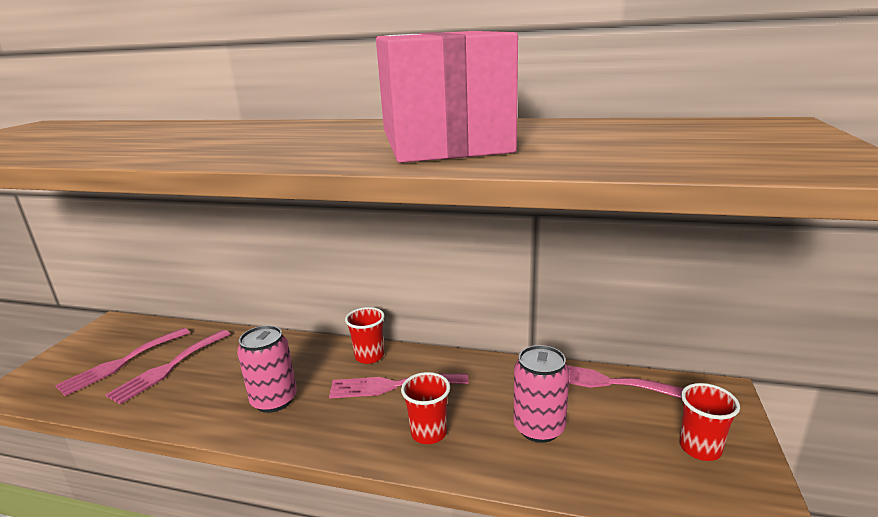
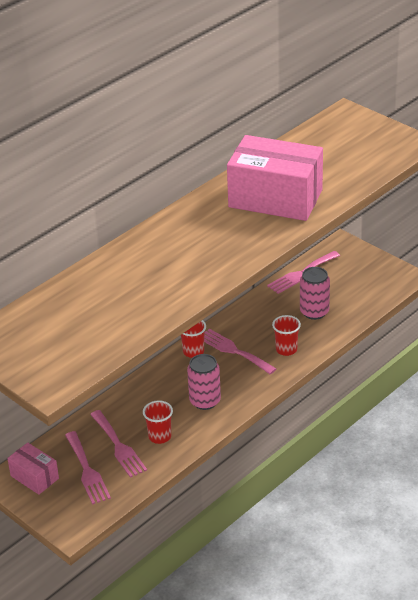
camera: 60 degrees left, 15 degrees up
pink fork [329,373,469,398] -> pink fork turned 105 degrees clockwise [204,329,276,374]
red cup [680,383,740,461] -> red cup moved to [143,400,173,444]
none -> pink box [7,442,59,495]

